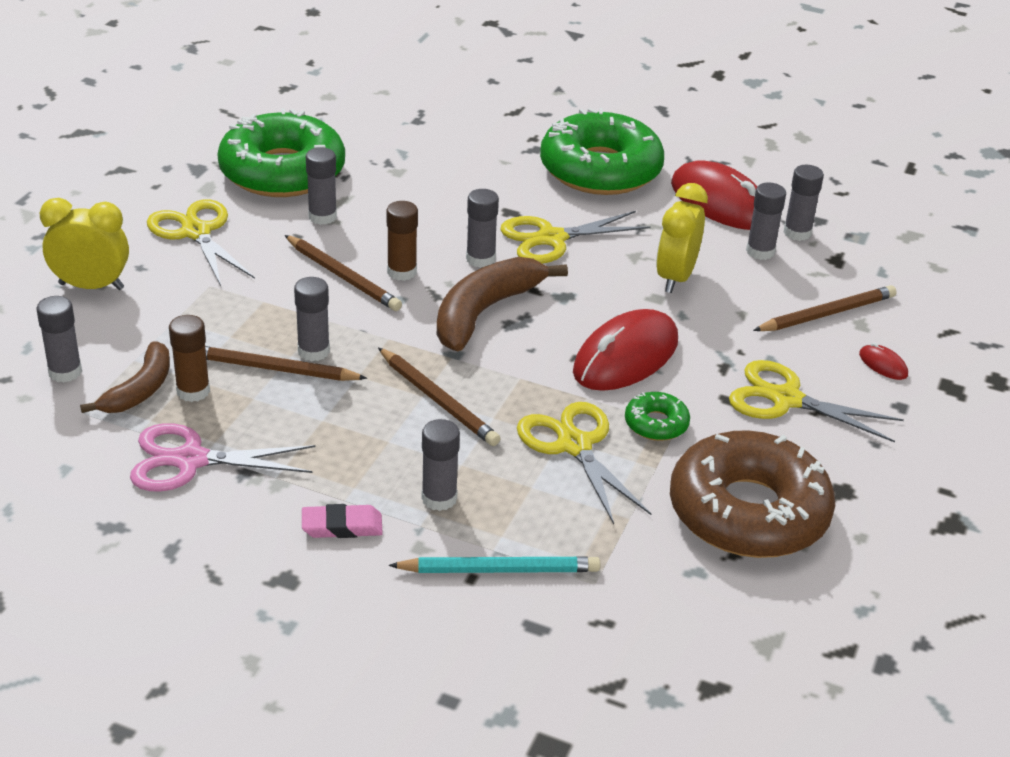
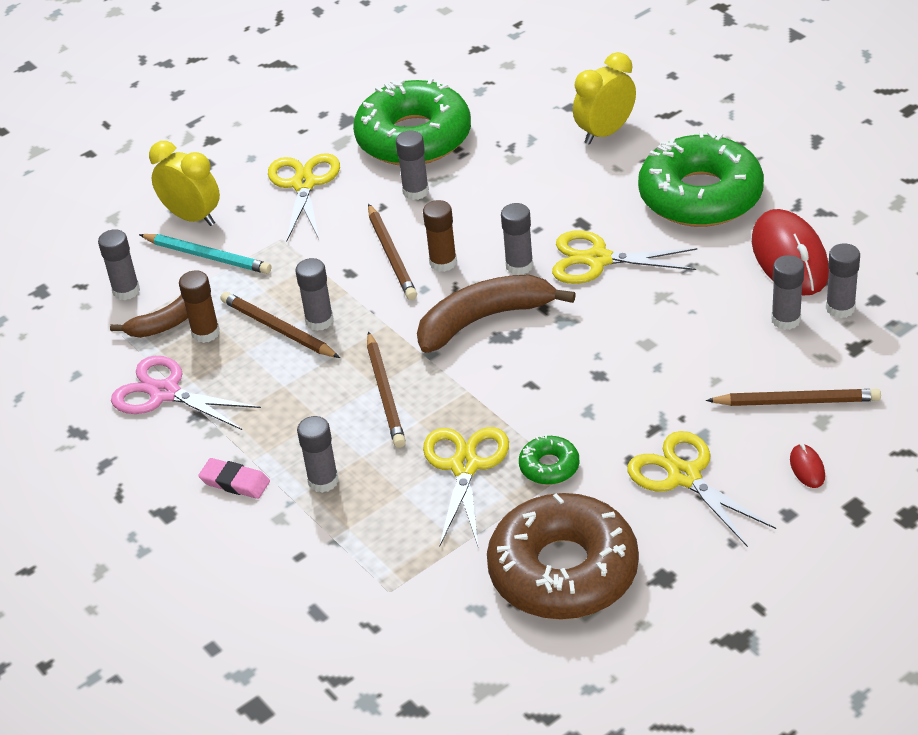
camera: 35 degrees right, 5 degrees up
turquoise pencil [388,557,600,573] -> turquoise pencil moved to [139,234,271,274]
red mouse [573,309,678,391] -> none
yellow clock [656,183,708,293] -> yellow clock moved to [573,52,636,145]

